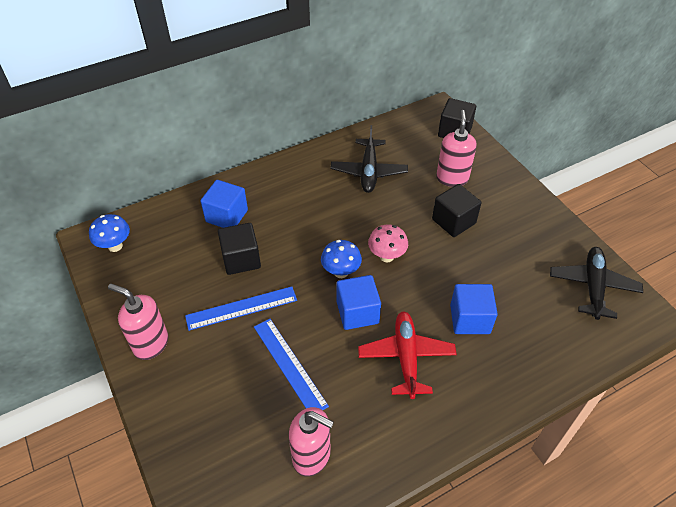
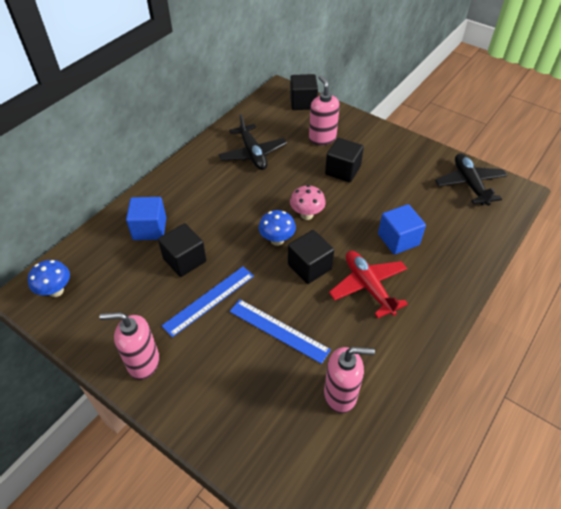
camera: 25 degrees left, 0 degrees up
blue cube [337,275,381,330] -> black cube [288,230,334,284]

